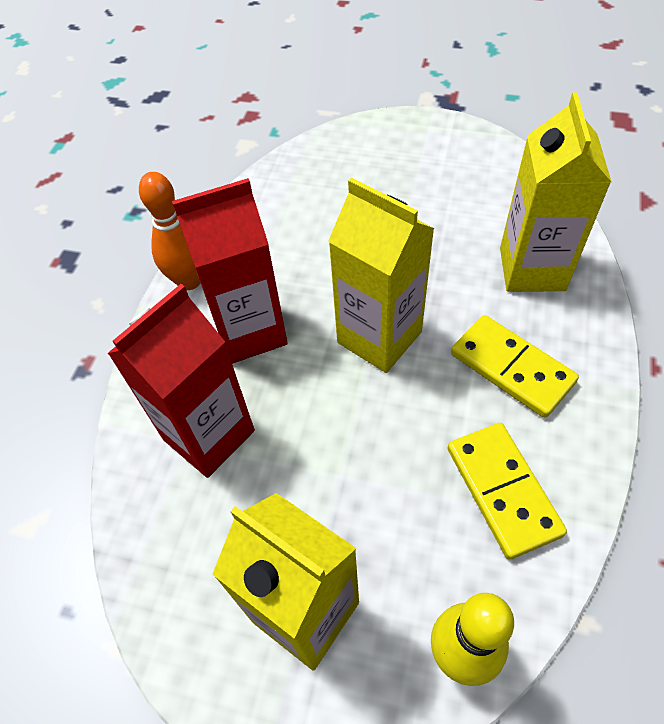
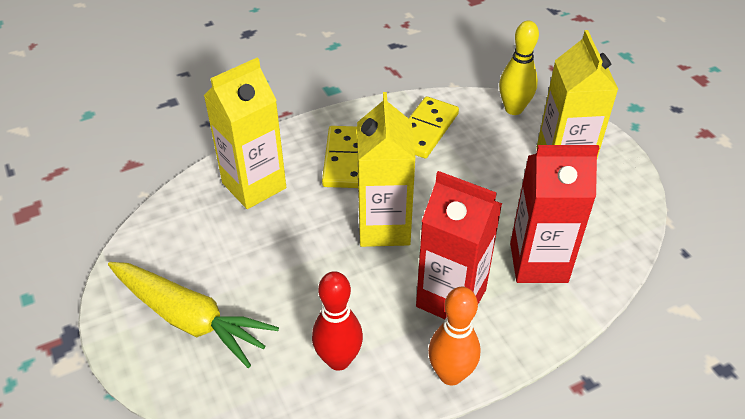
camera: 135 degrees left, 10 degrees down
none -> yellow carrot [108,262,279,368]
none -> red bowling pin [312,271,363,371]

